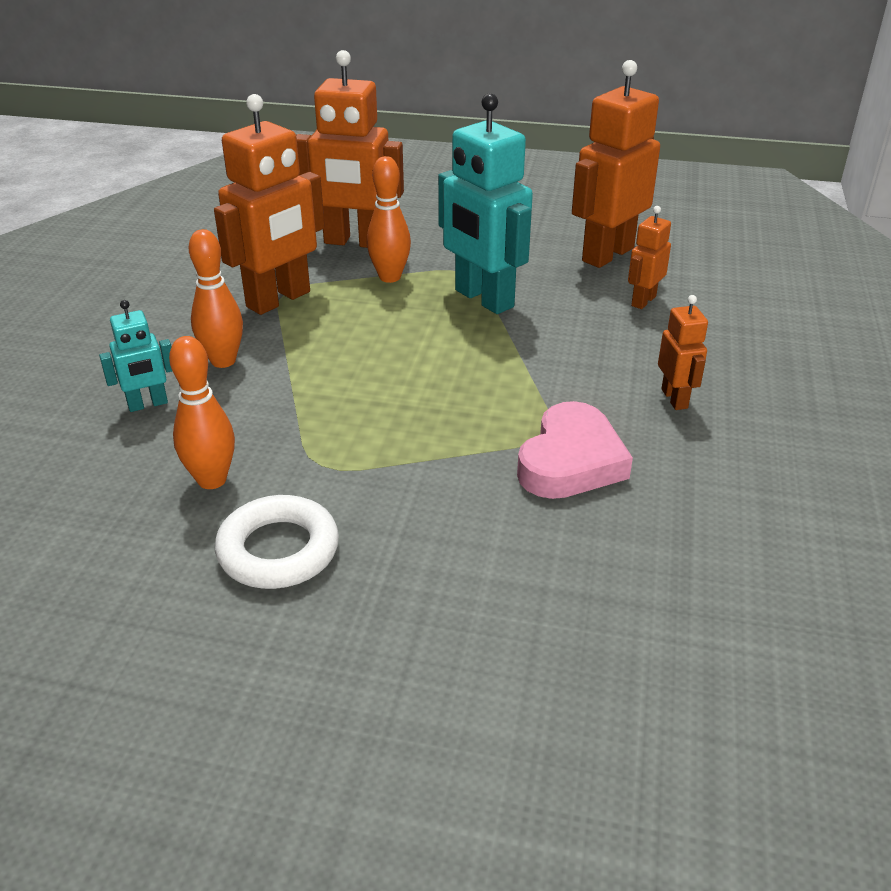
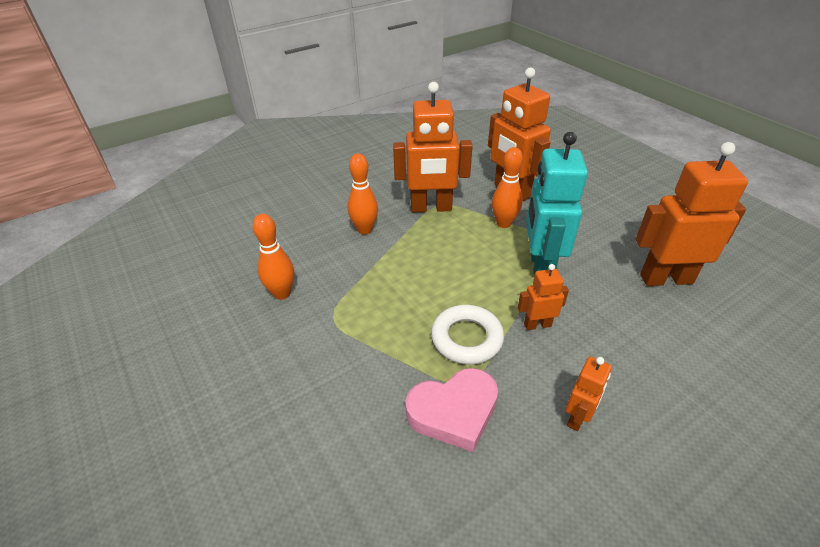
camera: 45 degrees right, 5 degrees up
turquoise robot [99,300,172,412] -> none
white ring [215,495,339,589] -> white ring moved to [431,305,504,365]
orange robot [628,206,671,309] -> orange robot moved to [518,264,569,330]

